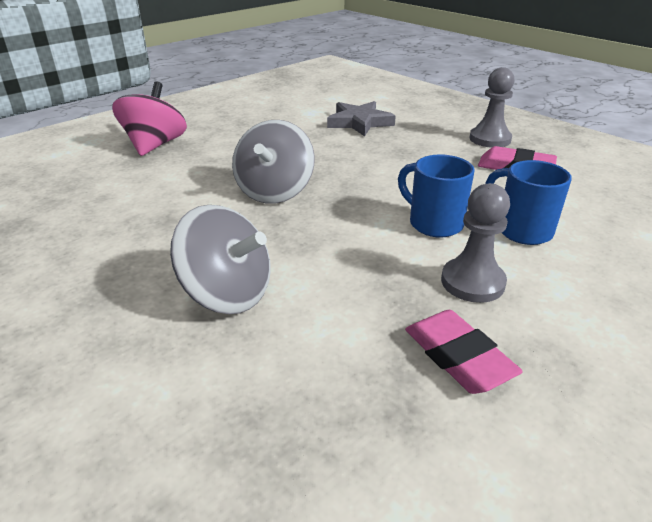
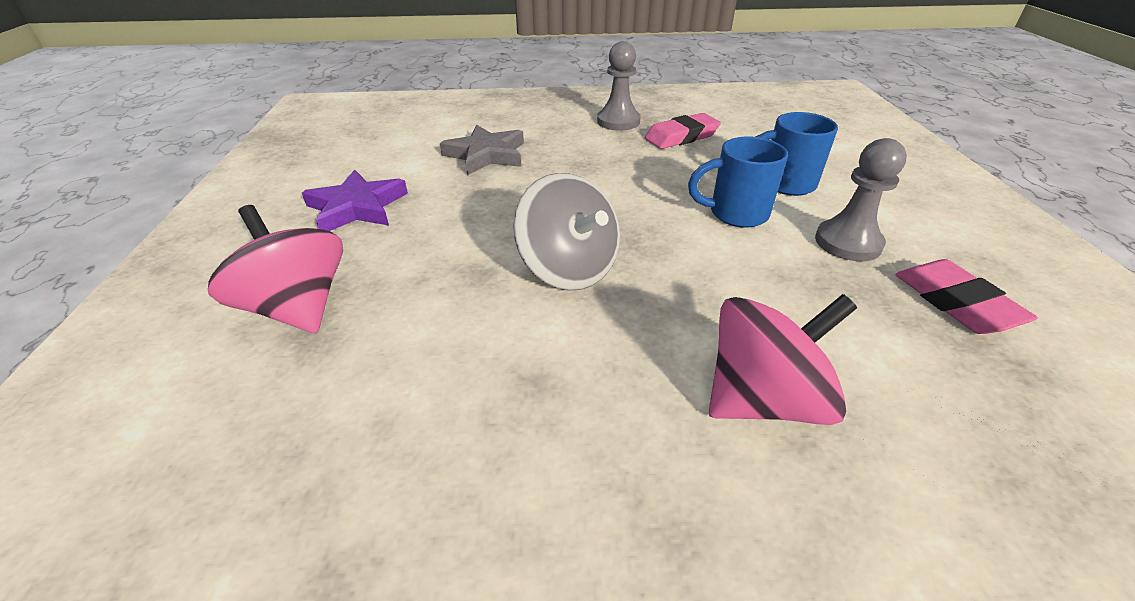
camera: 50 degrees left, 5 degrees up
grey spinning top [170,205,271,314] -> pink spinning top [709,294,857,425]
pink eraser [405,310,523,394] -> pink eraser turned 60 degrees clockwise [896,259,1038,334]
none -> purple star [302,170,408,231]

